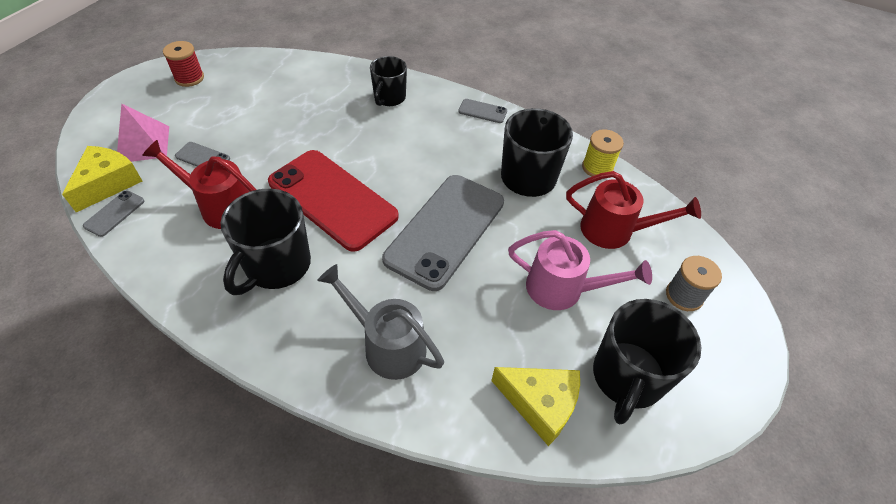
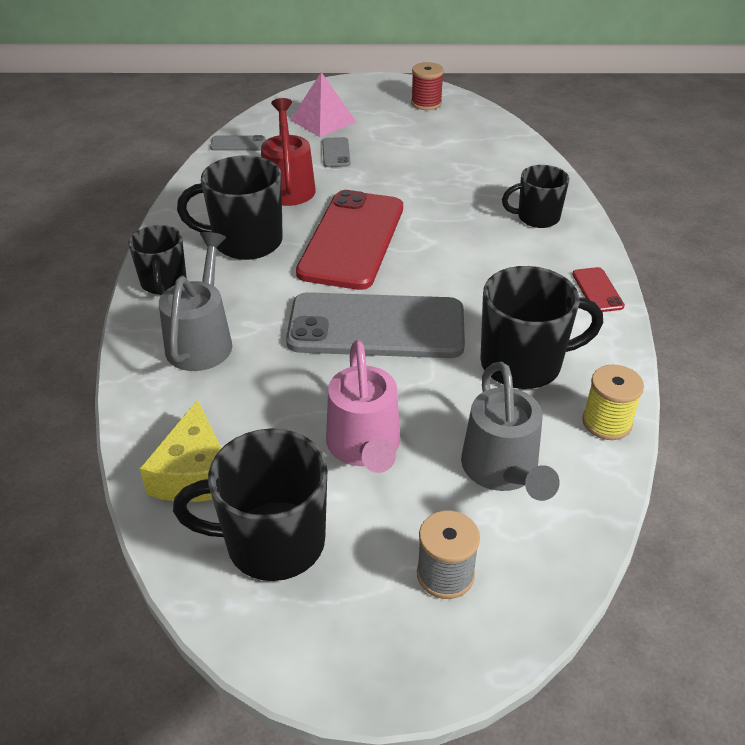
camera: 65 degrees right, 10 degrees down
yellow cheese [62,146,142,212] -> none
grey phone [458,99,507,123] -> red phone [572,267,625,312]
red watering can [566,171,701,249] -> grey watering can [461,362,560,501]
none -> black mug [128,225,187,295]

